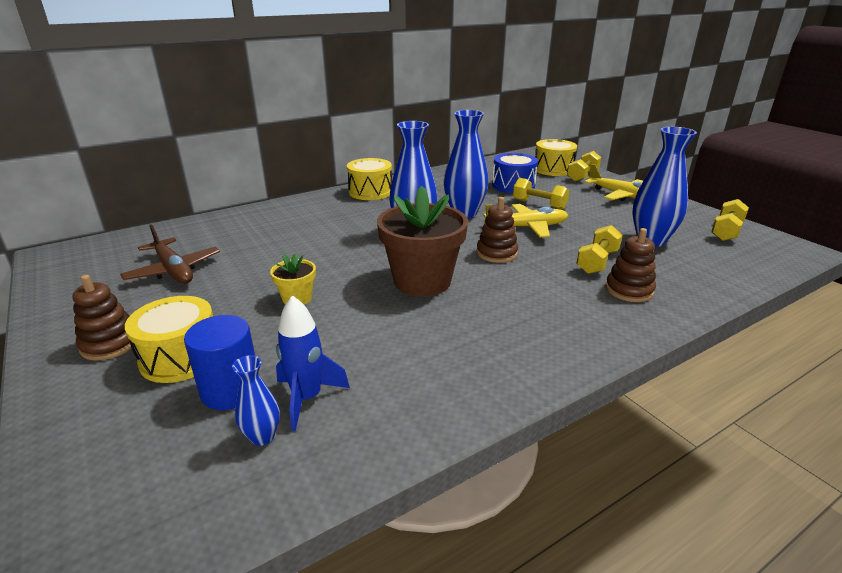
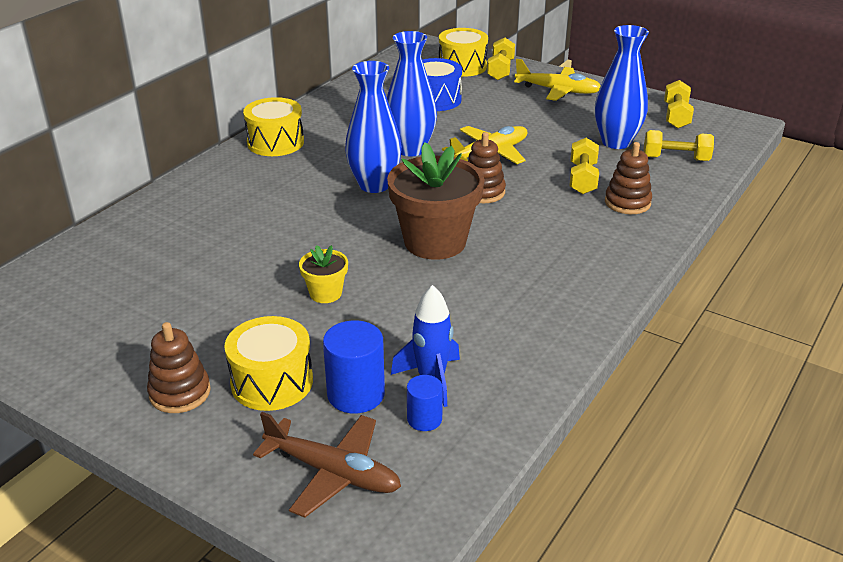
camera: 25 degrees left, 5 degrees up
brown plane [120,224,220,284] -> brown plane moved to [253,412,401,518]
blue vase [232,355,280,446] -> blue cylinder [407,375,443,431]
yellow dumbbell [513,178,569,210] -> yellow dumbbell moved to [644,130,714,161]

